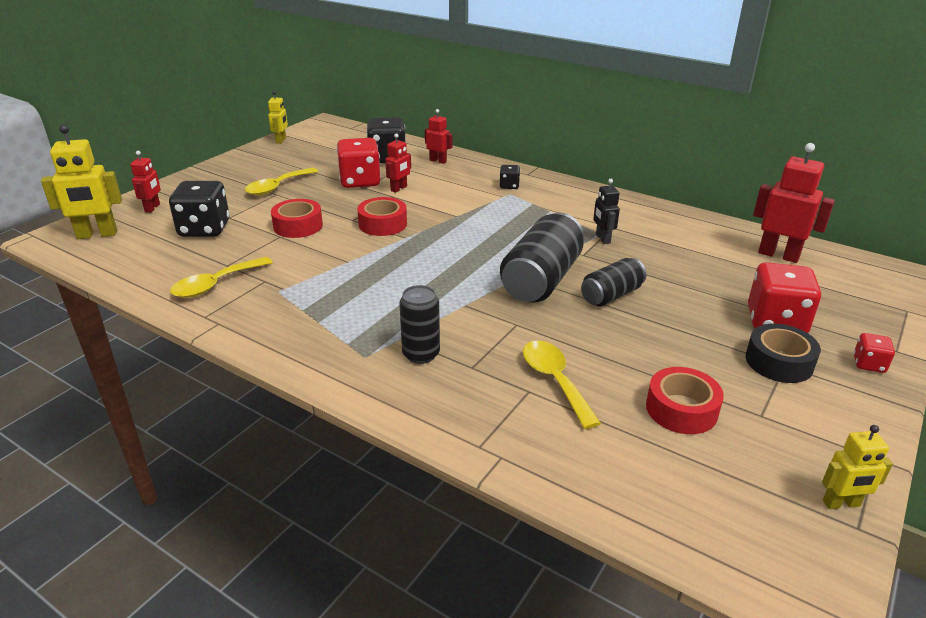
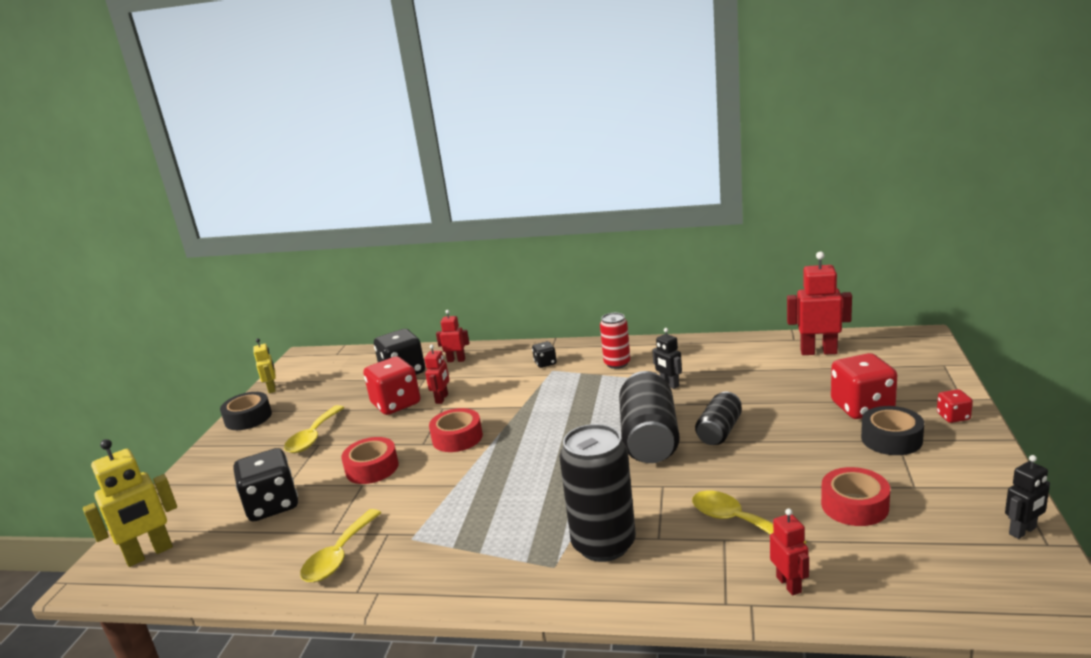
camera: 20 degrees left, 10 degrees down
red robot [130,151,161,213] -> red robot moved to [770,508,809,595]
black can [399,285,440,364] -> black can [559,424,636,562], size x1.70
yellow robot [822,425,893,509] -> black robot [1005,455,1050,539]
none -> black tape [220,392,272,430]
none -> red can [600,313,630,369]

